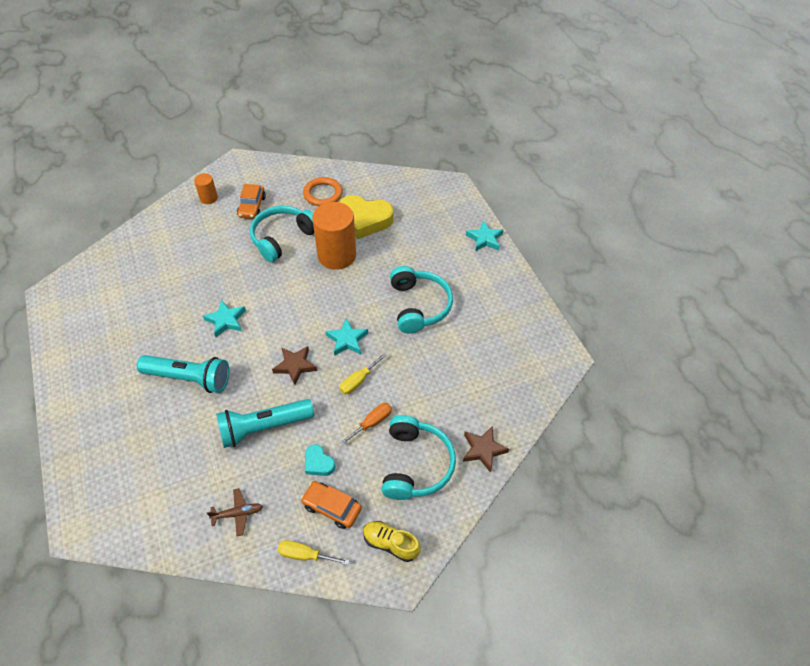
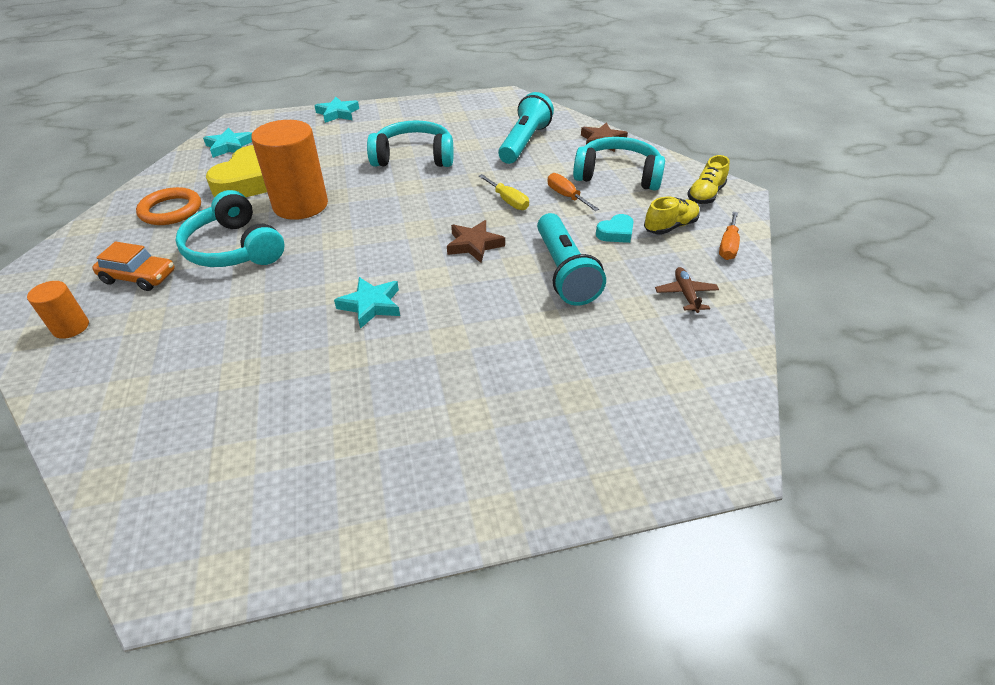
camera: 80 degrees left, 10 degrees down
turquoise flashlight [137,355,230,393] -> turquoise flashlight moved to [498,92,554,164]
yellow screwdriver [278,540,350,565] -> orange screwdriver [719,212,740,260]
orange car [300,481,362,529] -> yellow shoe [644,197,700,235]
turquoise star [325,318,368,356] -> turquoise star moved to [203,127,252,158]

